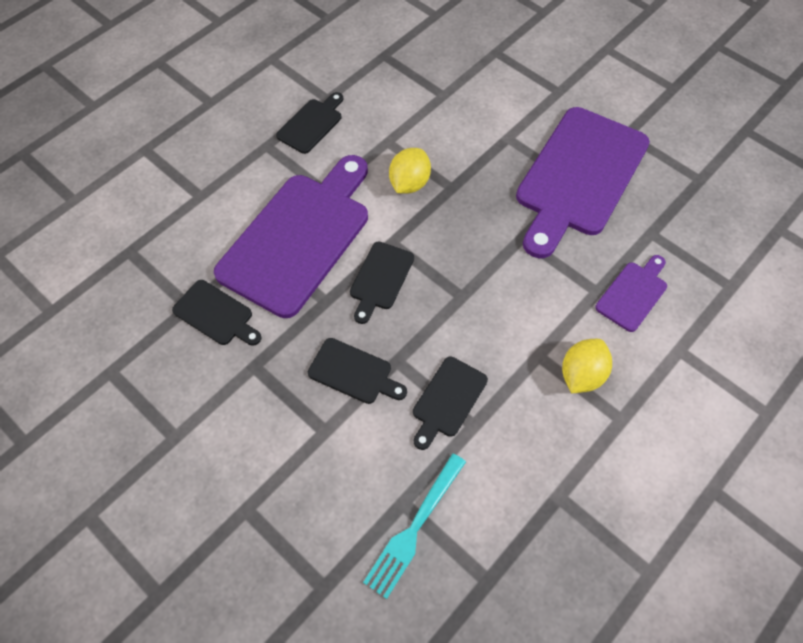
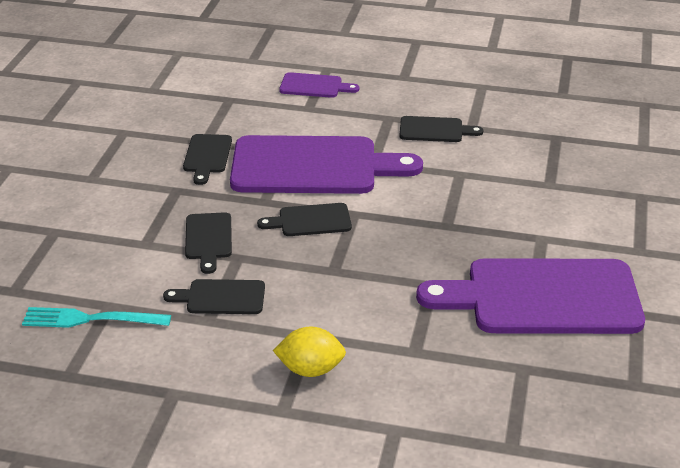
camera: 60 degrees right, 25 degrees down
yellow lemon [389,148,431,194] -> none
purple cutting board [595,255,667,332] -> purple cutting board moved to [279,72,359,98]

